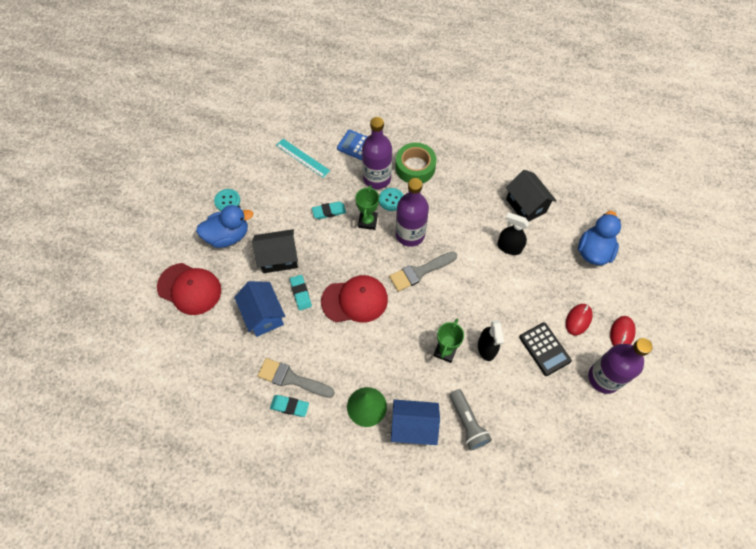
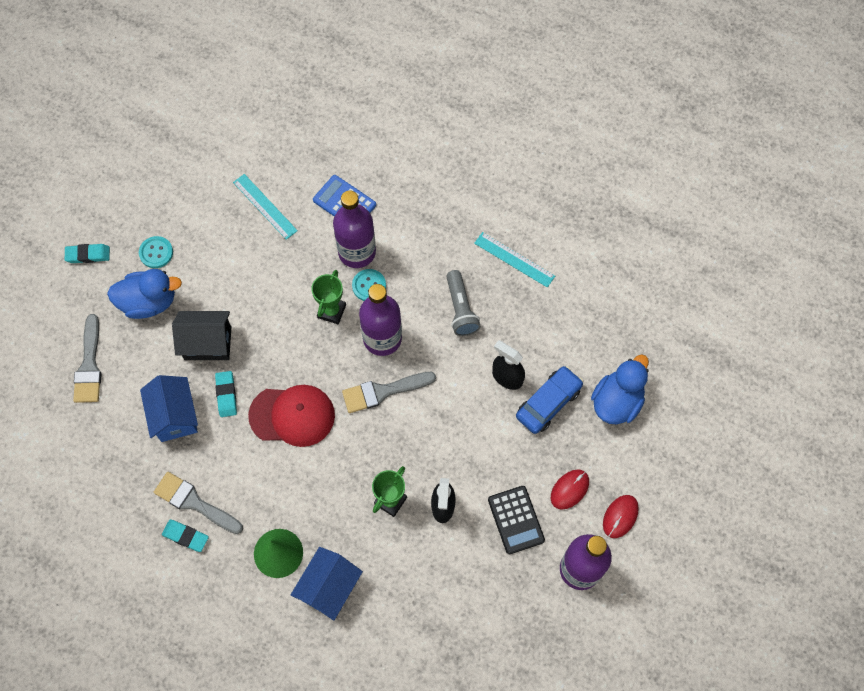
camera: 10 degrees right, 5 degrees up
red cap [157,263,221,315] -> grey brush [73,314,102,403]
turquoise eraser [312,202,346,219] -> turquoise eraser moved to [65,244,110,263]
blue house [391,399,440,445] -> blue house turned 75 degrees counterclockwise [291,547,363,620]
green tape [395,143,436,183] -> none
grey flashlight [450,389,492,450] -> grey flashlight moved to [446,270,481,336]
black house [506,170,557,221] -> none
none -> turquoise ruler [474,232,555,288]
none -> blue car [516,366,583,434]

